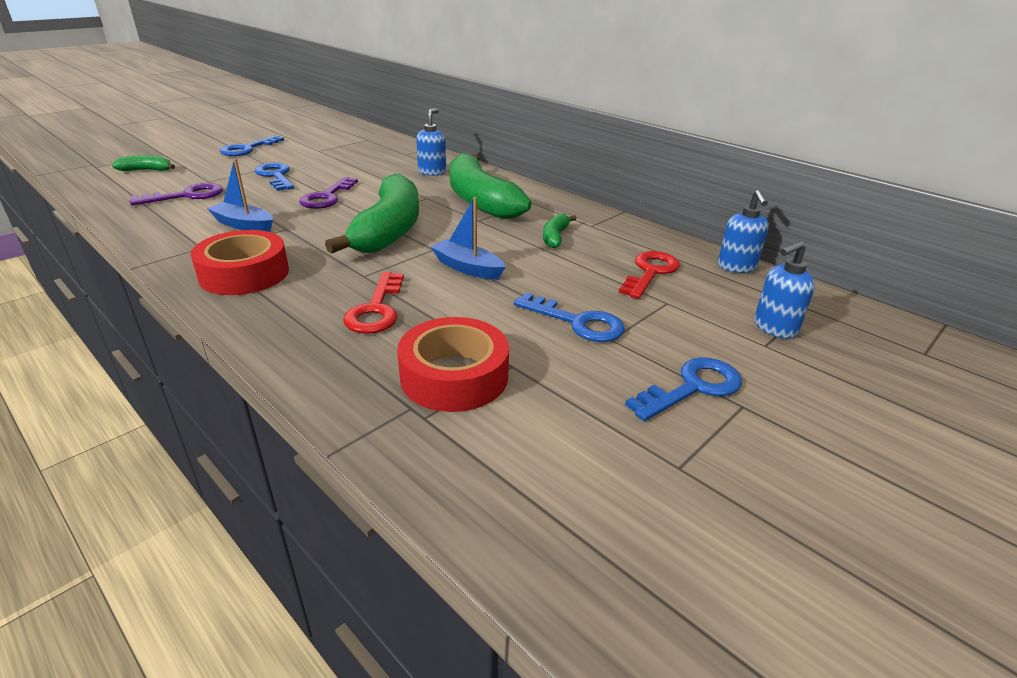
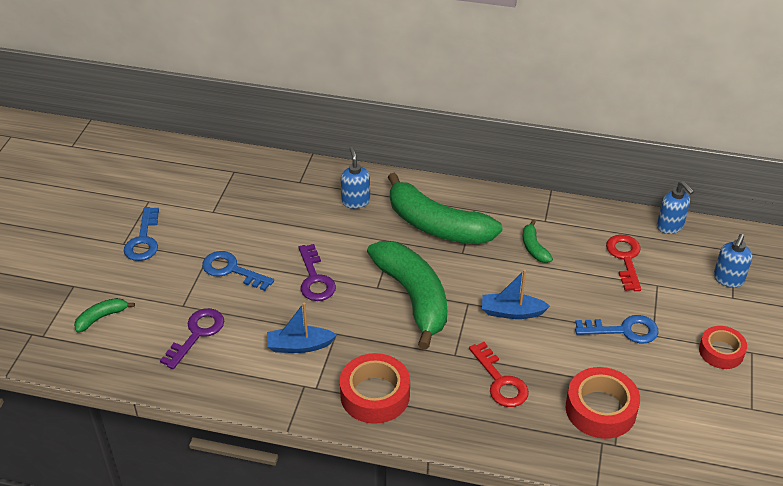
camera: 30 degrees left, 10 degrees up
blue key [625,357,742,421] -> red tape [699,326,747,369]

